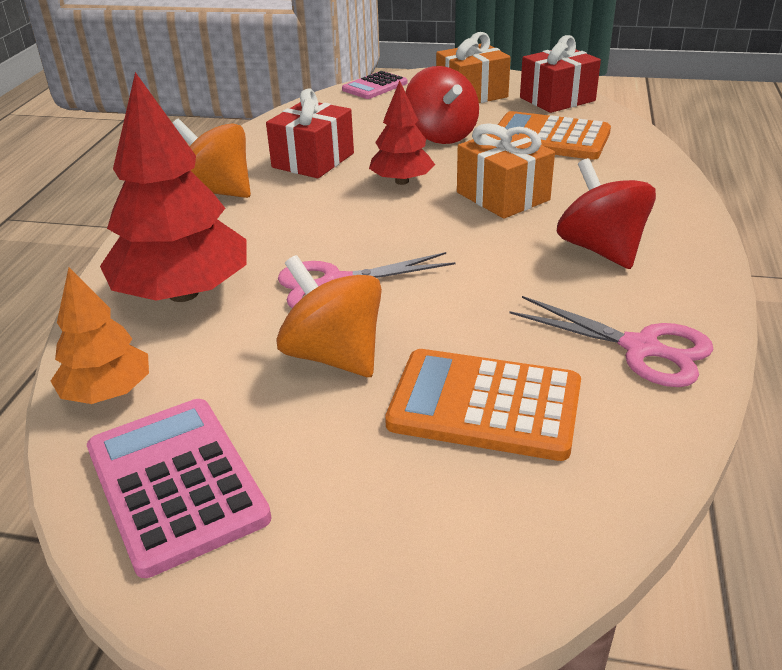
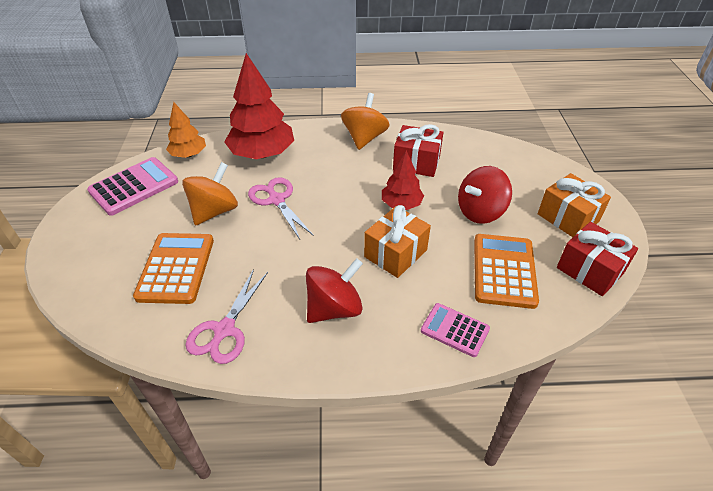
camera: 75 degrees right, 10 degrees up
pink calculator [342,71,407,99] -> pink calculator moved to [421,303,490,357]

